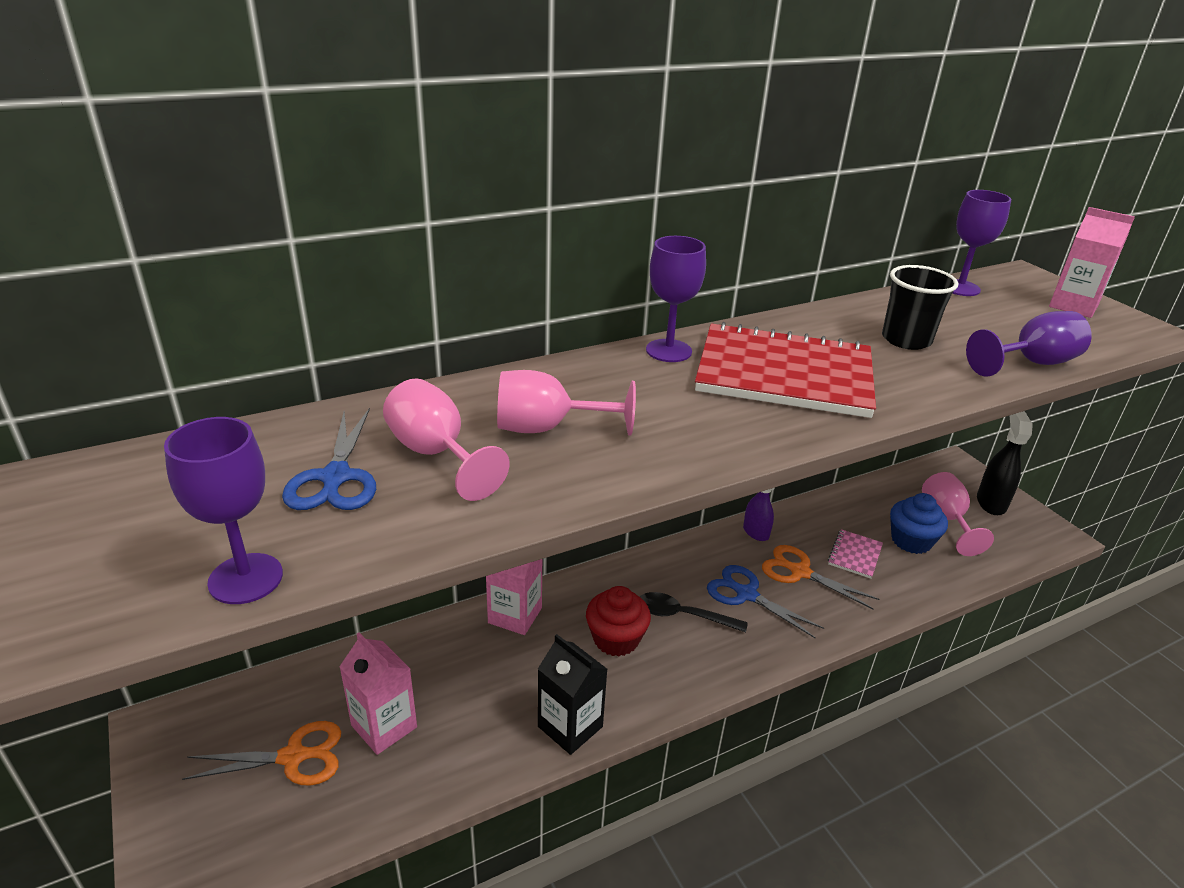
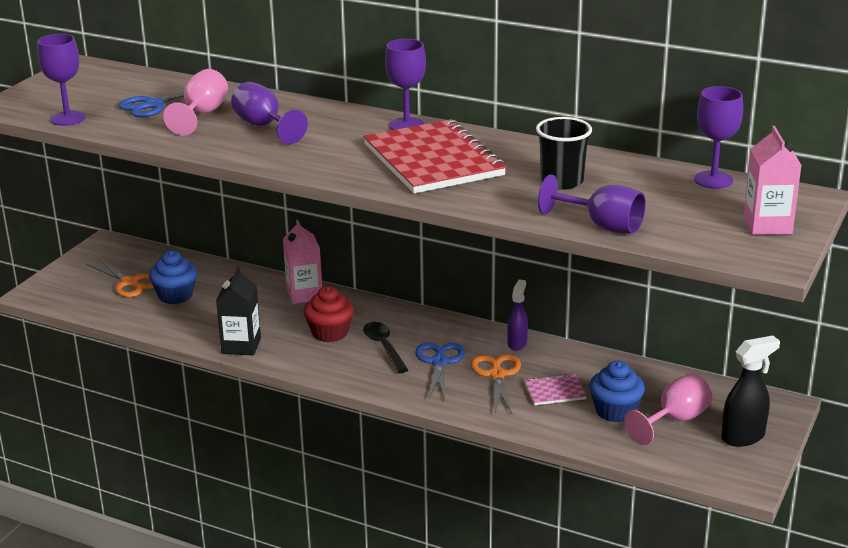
camera: 55 degrees right, 5 degrees down
pink carton [339,633,417,755] -> blue cupcake [149,251,197,304]
pink goblet [497,370,636,436] -> purple goblet [231,82,308,144]

